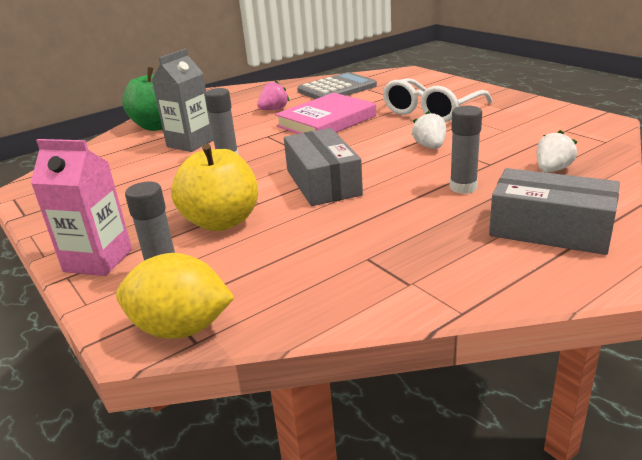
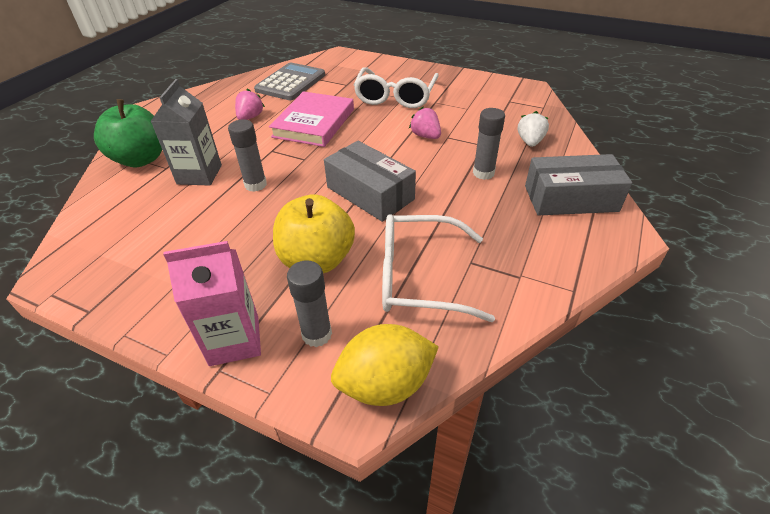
camera: 30 degrees left, 15 degrees up
white strawberry [412,111,446,149] -> pink strawberry [409,107,441,139]
none -> white glasses [382,214,495,322]

